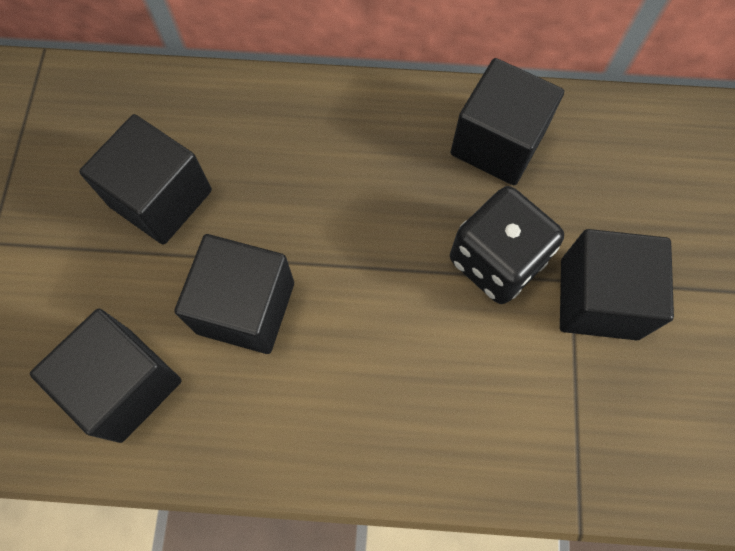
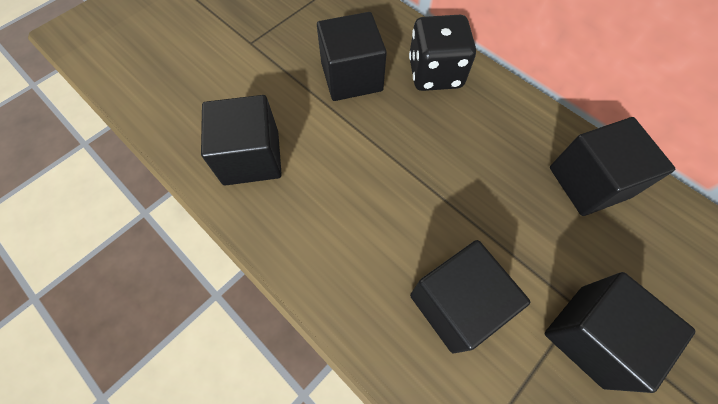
camera: 40 degrees right, 5 degrees down
black cube [174,234,294,354] -> black cube moved to [410,240,530,354]
black dice [450,186,564,304] -> black dice moved to [409,15,476,91]

